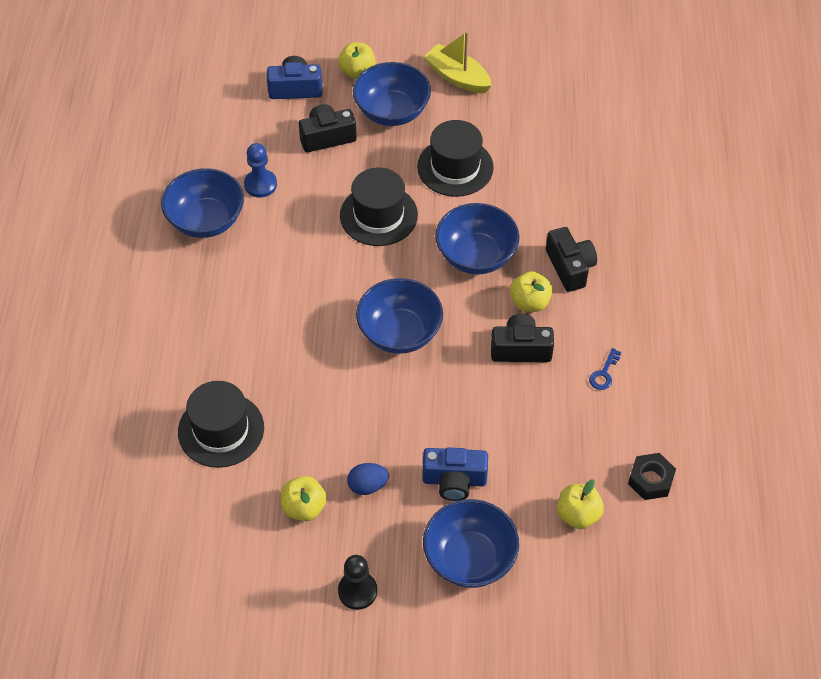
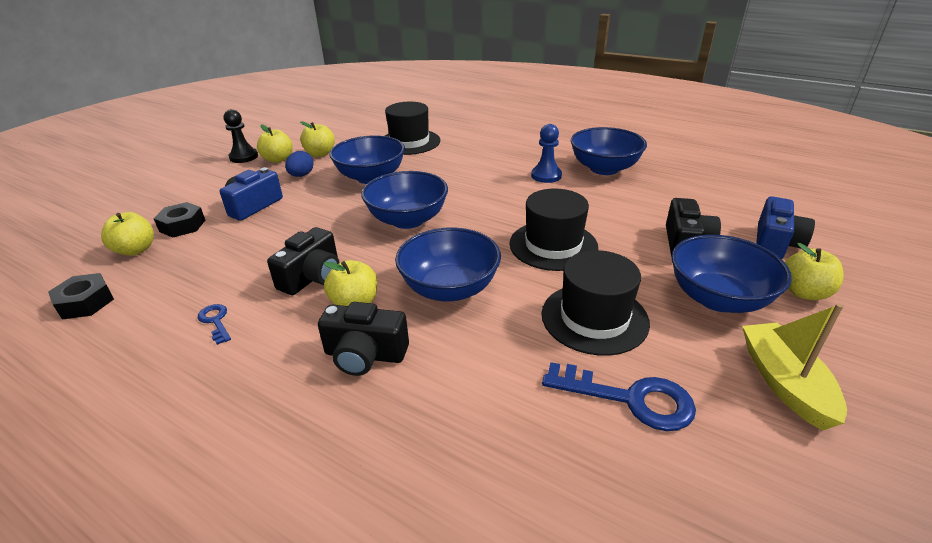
camera: 120 degrees right, 20 degrees down
blue pawn [244,143,277,198] -> blue pawn moved to [531,124,562,183]
blue bowl [423,499,519,588] -> blue bowl moved to [329,135,405,184]
yellow boat [424,31,492,93] -> yellow boat turned 75 degrees counterclockwise [742,303,847,431]
none -> black nut [153,202,205,238]
none -> yellow apple [257,125,293,163]
none -> blue key [542,362,696,431]

